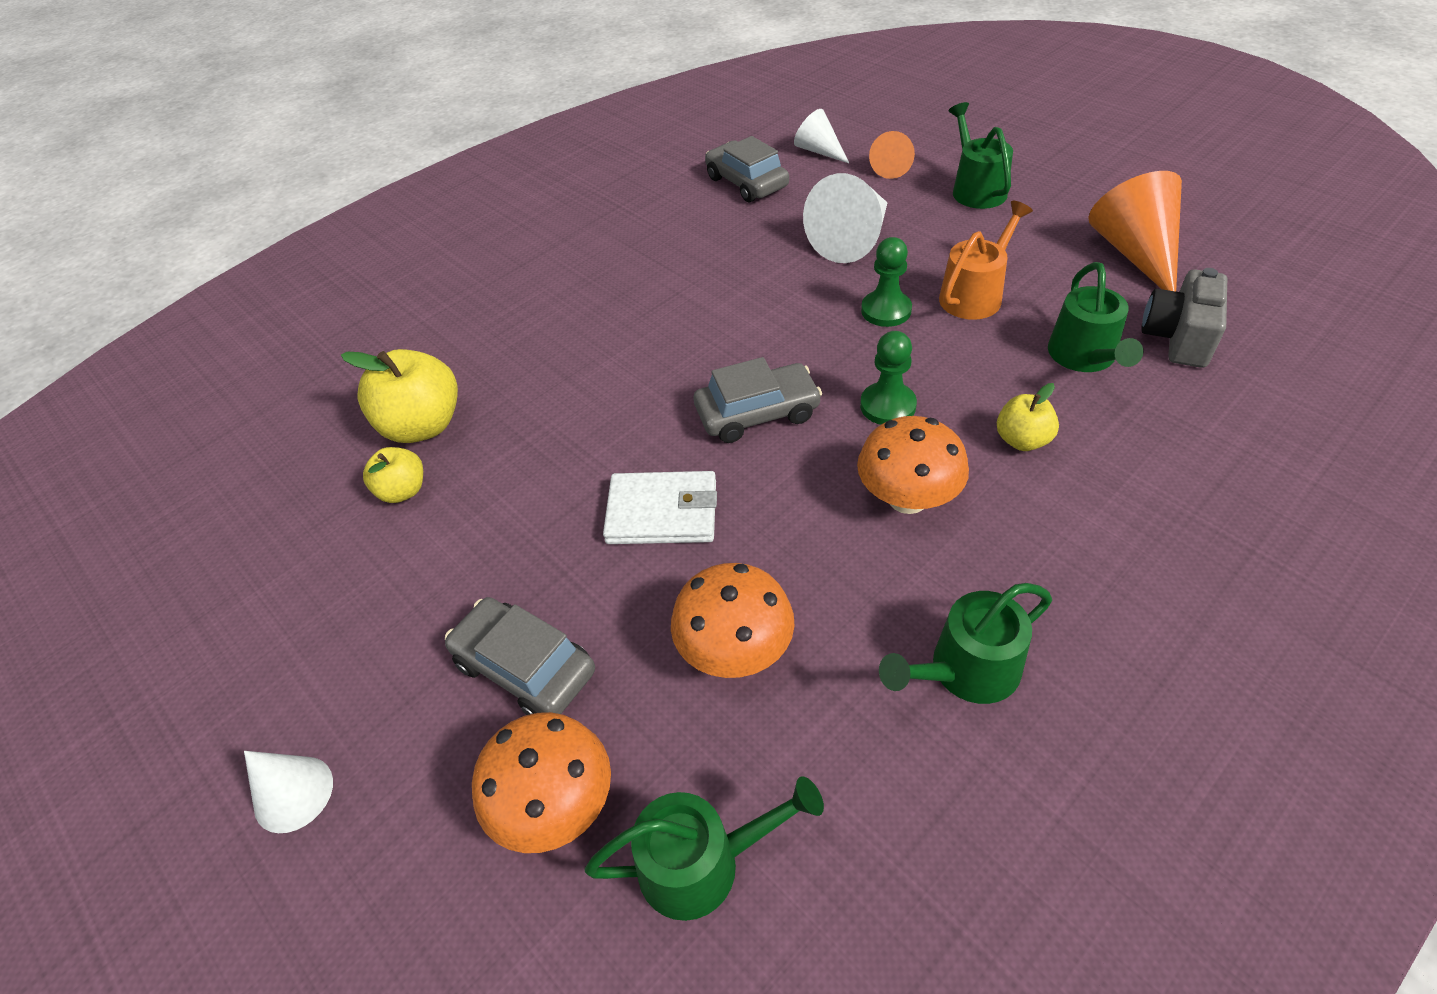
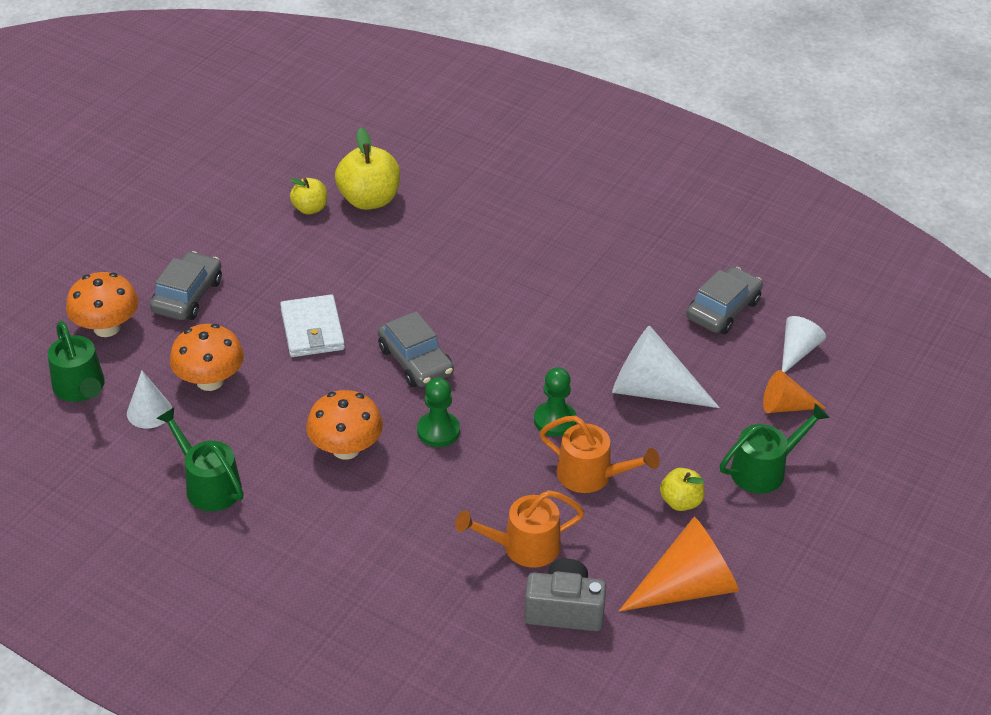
camera: 70 degrees right, 5 degrees down
white cone [244,751,333,833] -> white cone moved to [127,371,172,429]
yellow apple [997,383,1059,451] -> yellow apple moved to [660,468,705,511]
green watering can [1048,262,1143,372] -> orange watering can [455,490,584,568]

